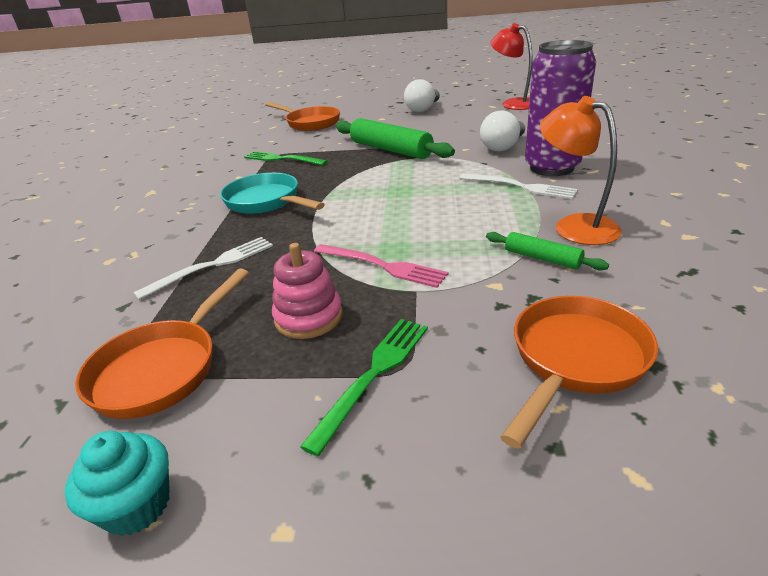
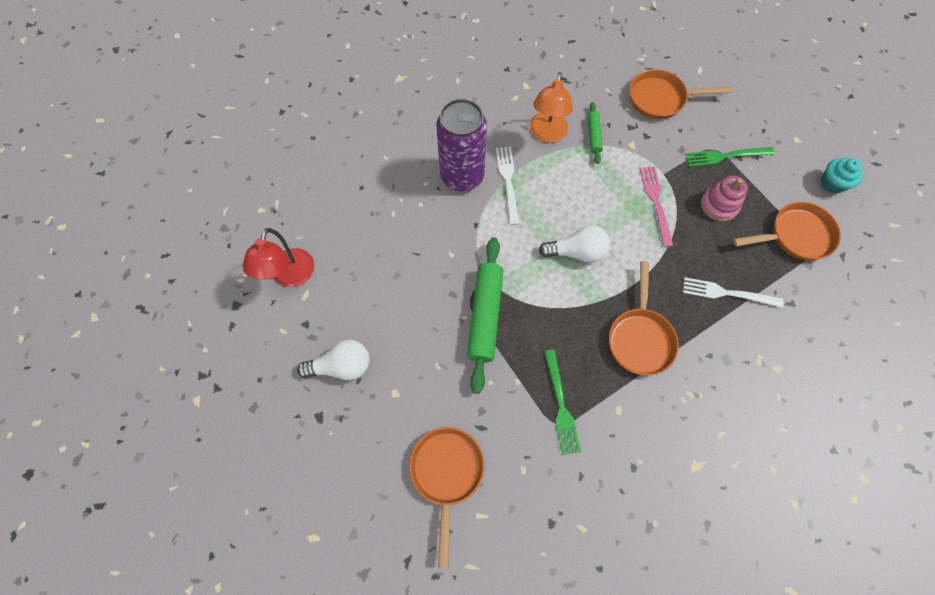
camera: 130 degrees left, 35 degrees up
turquoise pan [220,173,325,214] -> orange pan [609,261,679,376]
white light bulb [480,111,525,151] -> white light bulb moved to [539,225,610,263]

